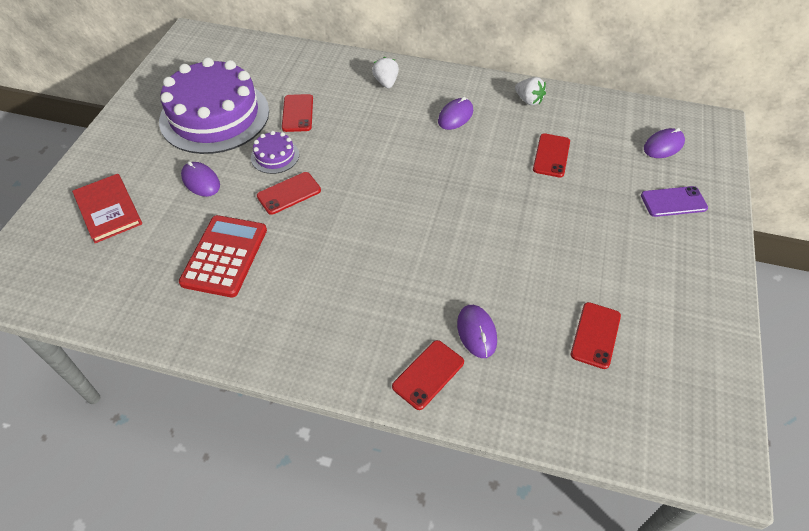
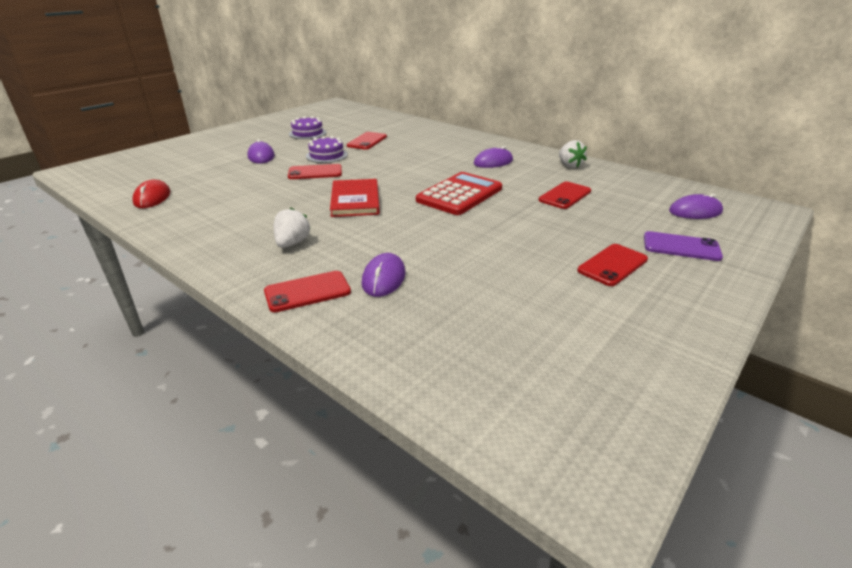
camera: 25 degrees right, 20 degrees down
red book [72,174,142,243] -> red book moved to [330,179,380,217]
purple cake [159,57,269,154] -> purple cake [289,116,326,139], size x0.42
red calculator [179,215,267,298] -> red calculator moved to [416,172,502,215]
white strawberry [372,57,399,88] -> white strawberry moved to [274,208,311,248]
red phone [571,302,621,369] -> red phone moved to [577,244,648,286]
none -> red mouse [132,179,170,208]

